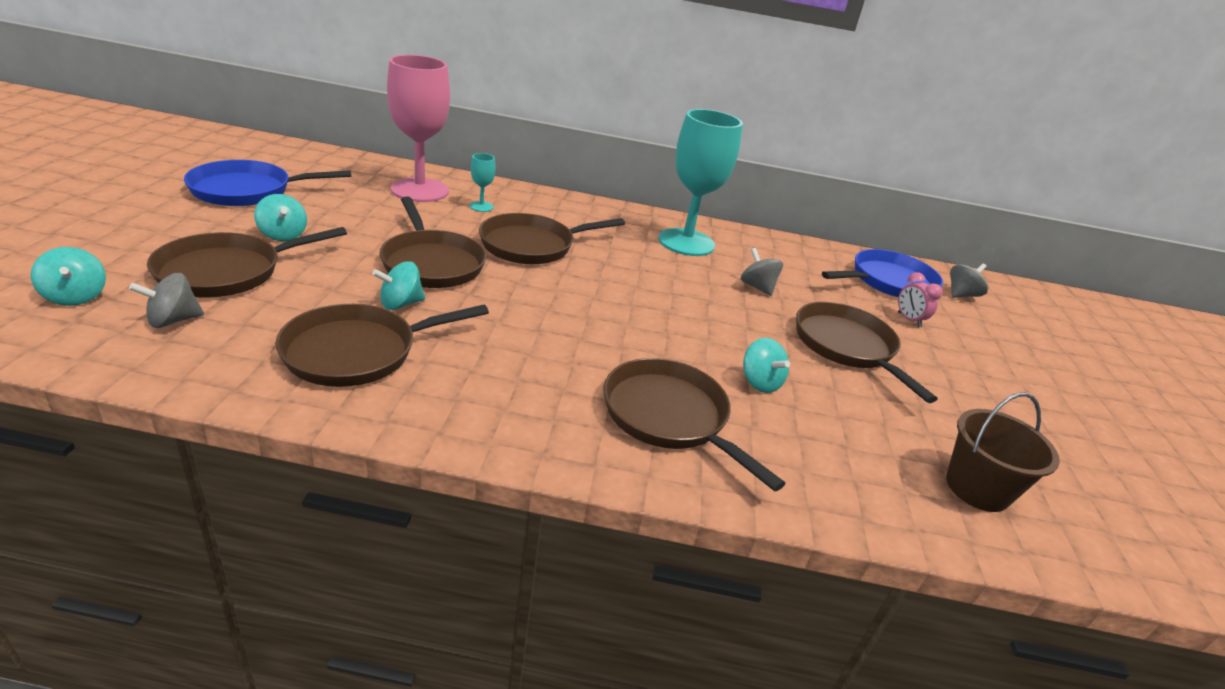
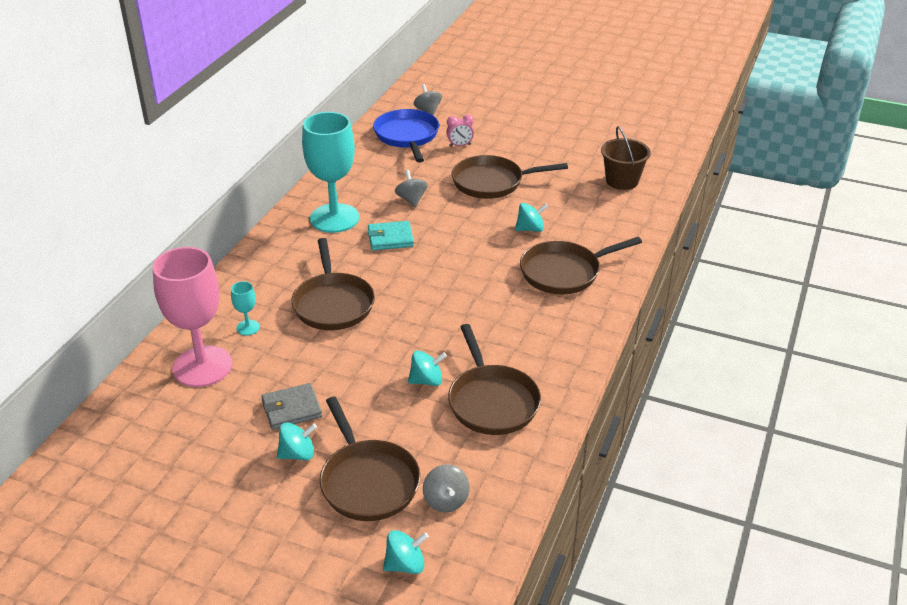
camera: 70 degrees left, 5 degrees up
blue pan [184,160,351,206] -> none
turquoise spinning top [372,261,425,310] -> turquoise spinning top turned 90 degrees counterclockwise [408,350,447,386]
brown pan [379,197,486,288] -> none
grey spinning top [741,248,783,296] -> grey spinning top turned 90 degrees clockwise [395,170,428,207]
none -> grey wallet [261,383,322,430]
none -> turquoise wallet [368,221,414,250]

